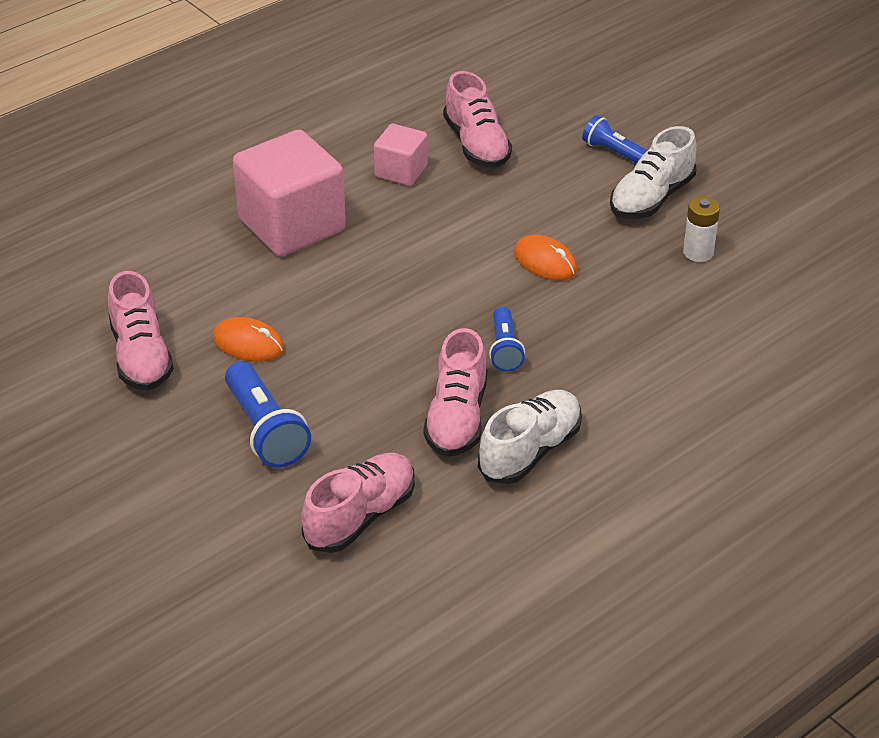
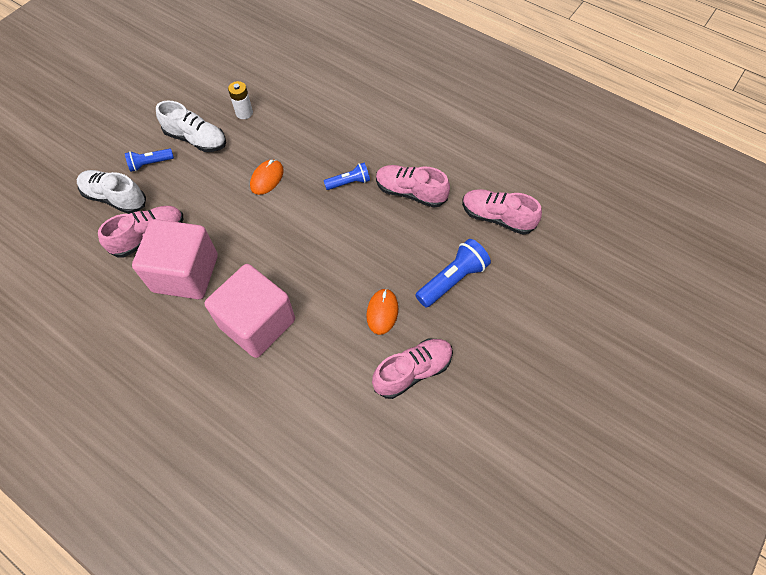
camera: 105 degrees left, 20 degrees up
pink cube [374,124,428,186] -> pink cube [132,219,218,299], size x1.89
pink shoe [423,328,487,457] -> pink shoe turned 150 degrees counterclockwise [376,165,450,208]
white shoe [478,390,582,484] -> white shoe moved to [77,170,146,214]
blue flashlight [582,115,648,163] -> blue flashlight turned 45 degrees clockwise [125,149,174,172]

